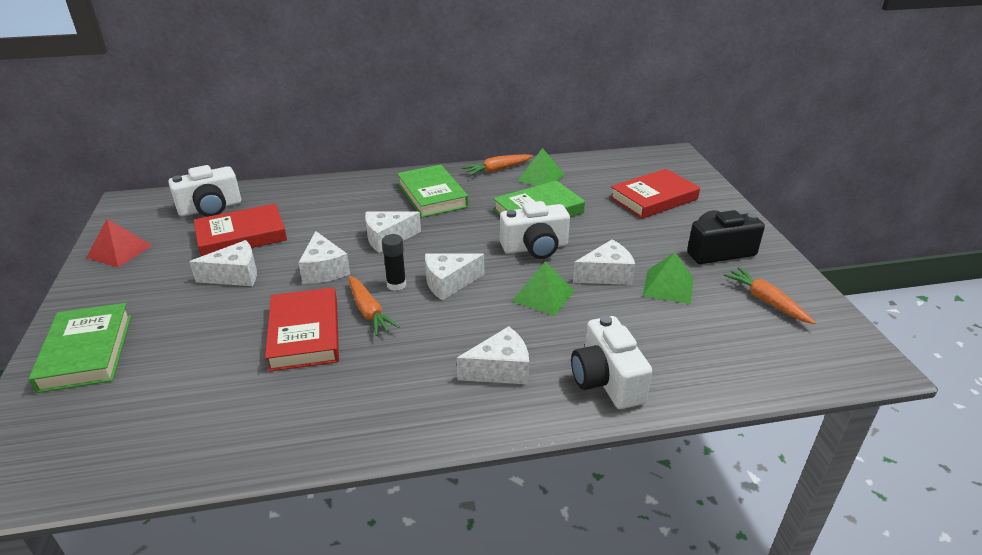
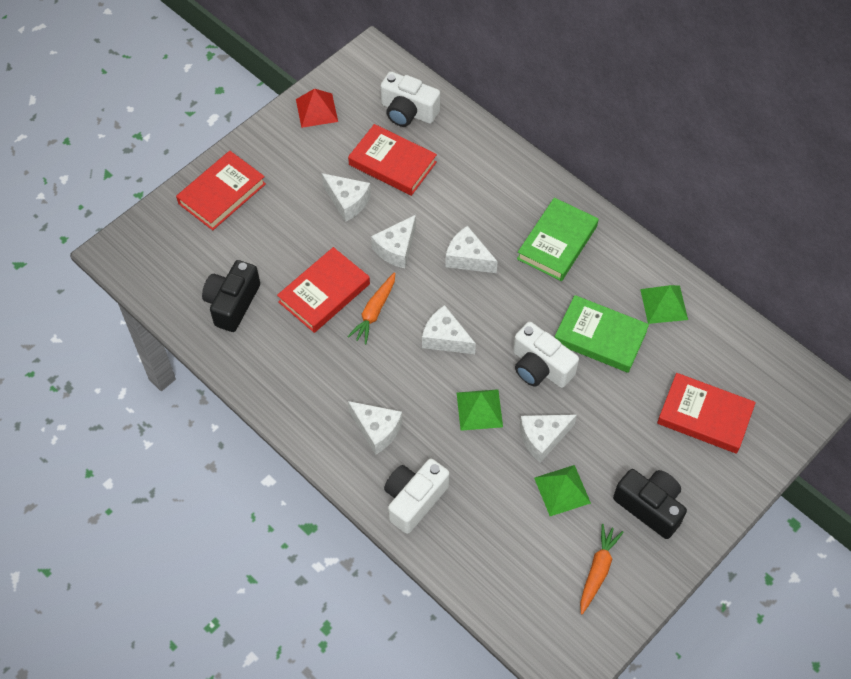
camera: 55 degrees right, 25 degrees up
green book [28,303,131,393] -> red book [176,151,266,230]
black glue stick [382,234,406,291] -> none
orange carrot [462,154,533,176] -> none
white cheese [573,240,635,285] -> white cheese turned 120 degrees clockwise [520,415,577,463]
none -> black camera [202,260,260,332]

